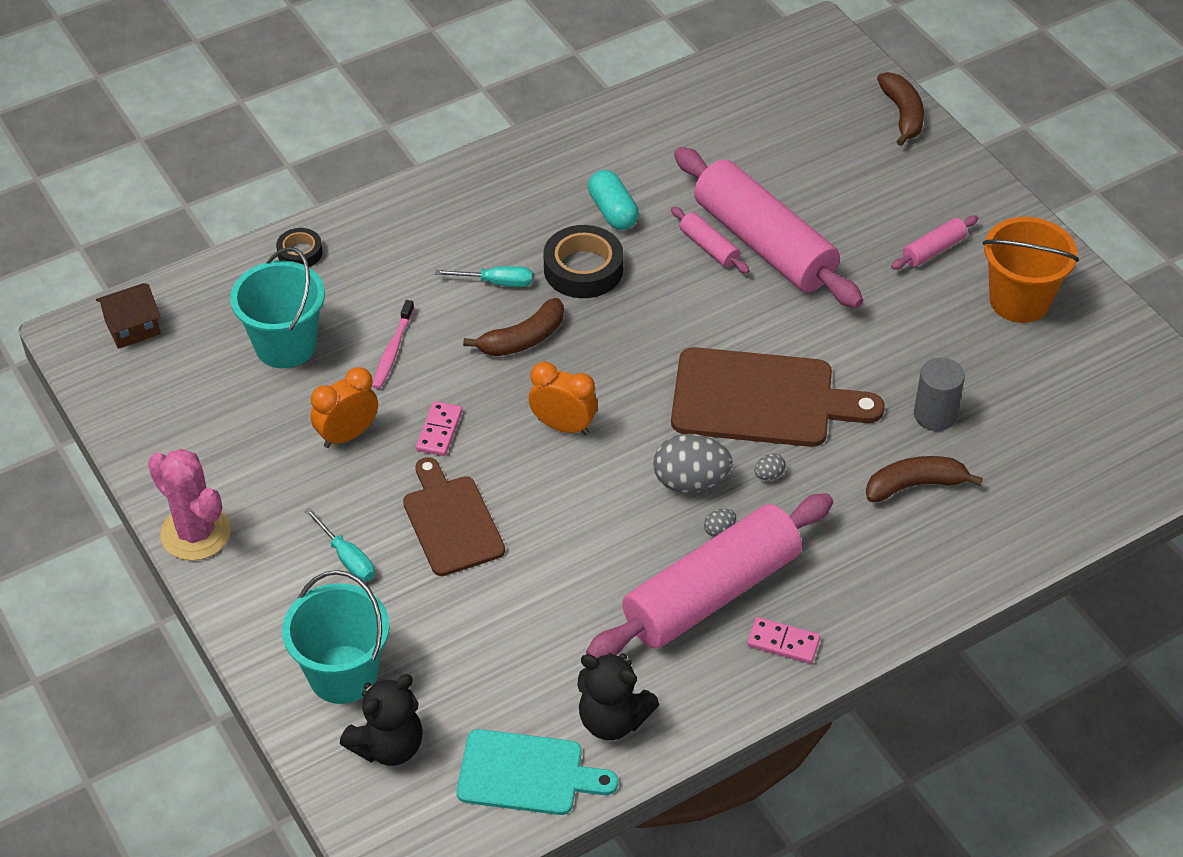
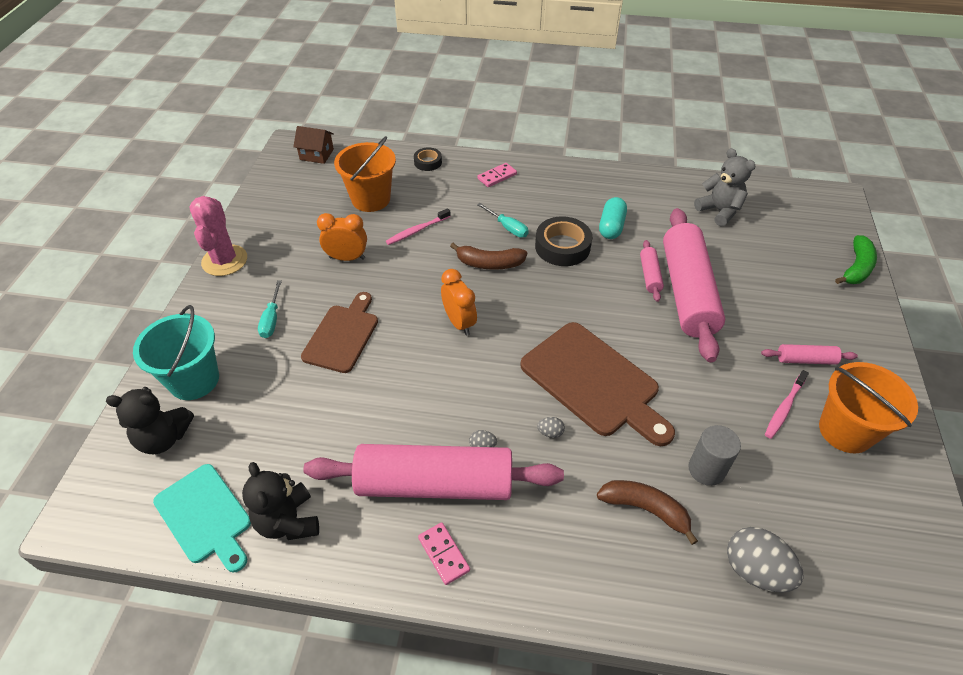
camera: 40 degrees right, 0 degrees up
turquoise bucket [230,247,325,368] -> orange bucket [334,136,396,212]
pink domino [416,401,462,456] -> pink domino moved to [478,163,517,187]
grey egg [653,434,733,493] -> grey egg moved to [727,527,804,593]
brown banana [877,72,924,146] -> green banana [835,235,877,284]
none -> grey teddy bear [694,148,756,226]
none -> pink toothbrush [765,370,809,439]

